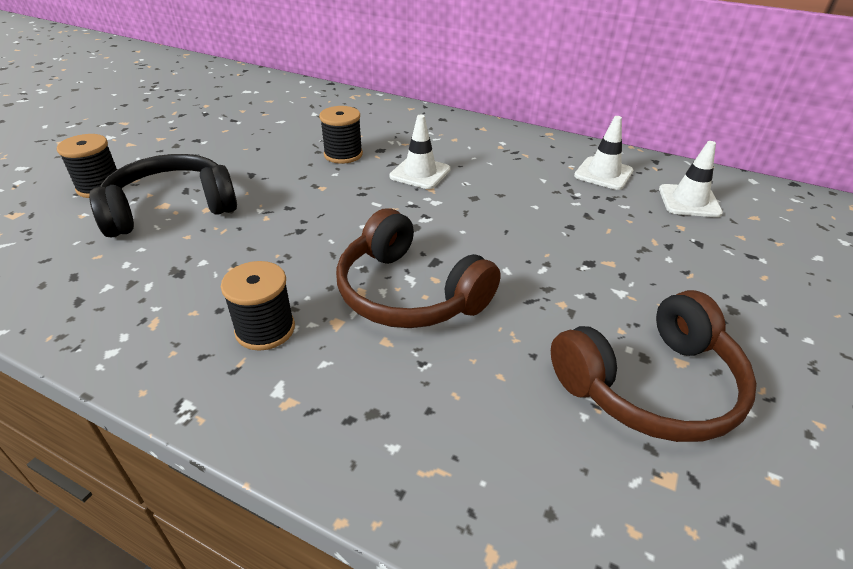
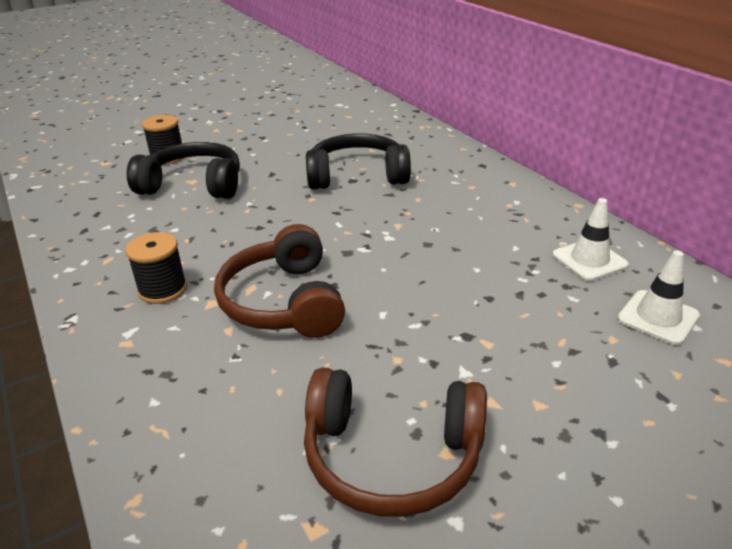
camera: 35 degrees right, 5 degrees down
black spool [319,106,363,164] -> black headphones [306,133,411,190]
white traffic cone [389,115,451,189] -> none

